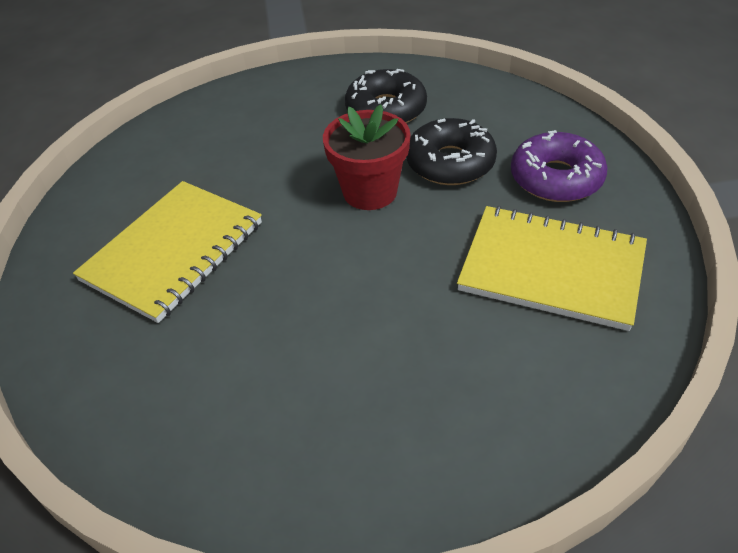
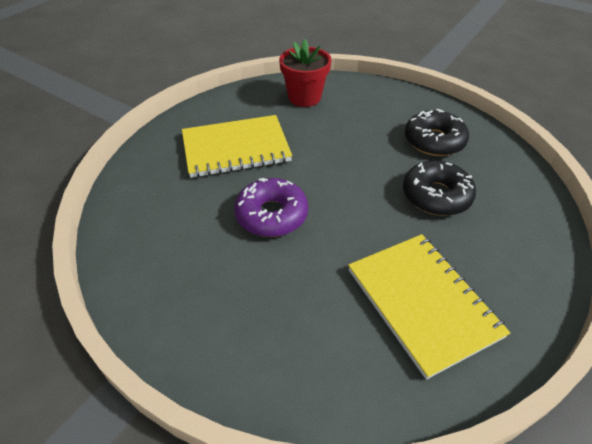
camera: 40 degrees right, 0 degrees up
red flower pot [323,105,411,210] -> red flower pot moved to [279,39,331,107]
purple donut [511,130,608,202] -> purple donut moved to [234,178,308,237]

